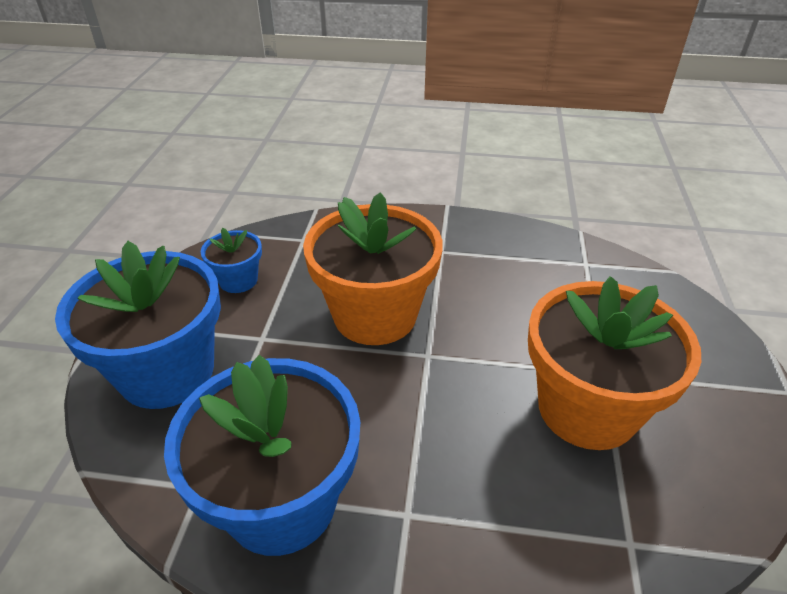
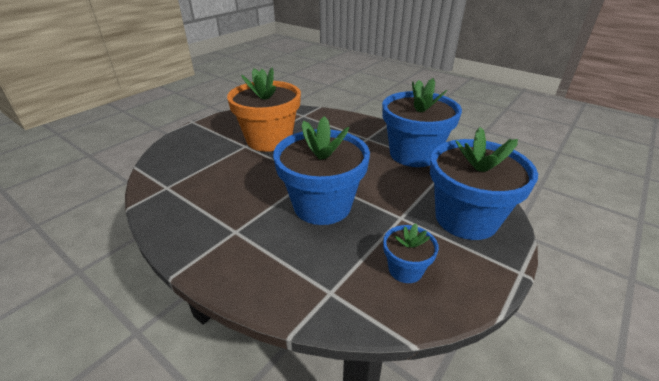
camera: 150 degrees left, 5 degrees down
orange flower pot [303,192,443,345] -> blue flower pot [273,116,370,225]

